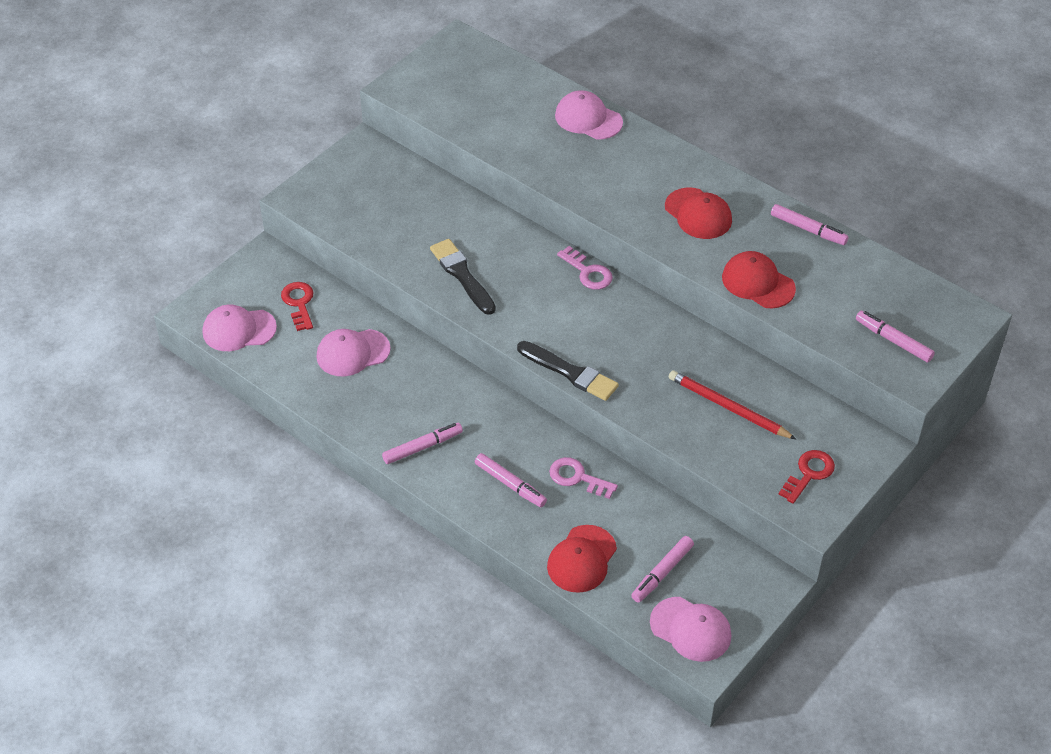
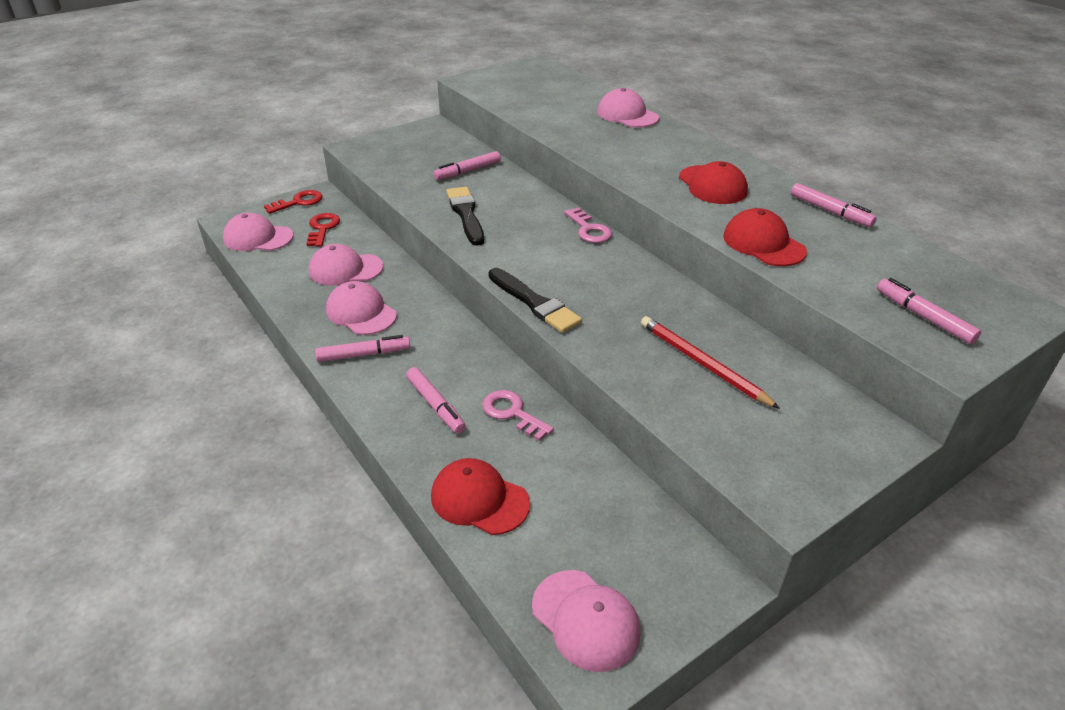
camera: 15 degrees right, 10 degrees down
red cap [547,525,617,593] -> red cap turned 75 degrees clockwise [431,458,530,535]
pink marker [631,536,694,603] -> pink marker moved to [433,151,501,180]
red key [778,450,835,504] -> red key moved to [264,190,322,214]
none -> pink cap [326,281,397,335]

